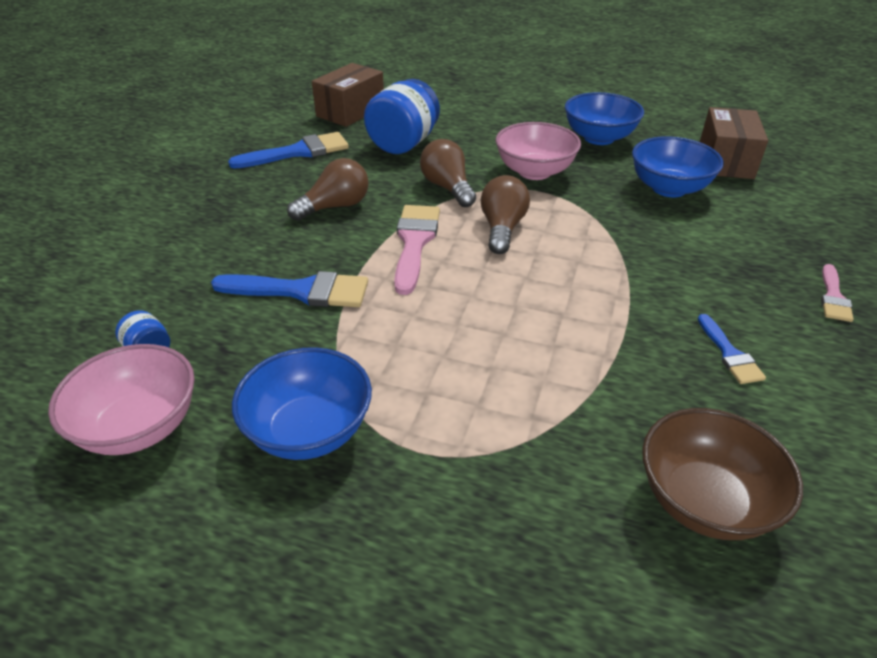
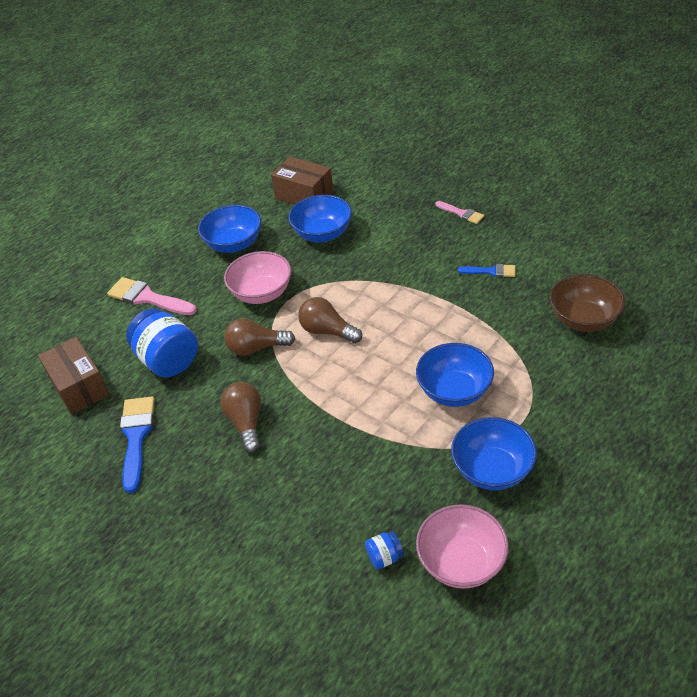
camera: 65 degrees left, 5 degrees up
blue brush [211,271,368,307] -> none
pink brush [394,205,440,295] -> pink brush moved to [107,277,196,315]
none -> blue bowl [416,343,494,407]

